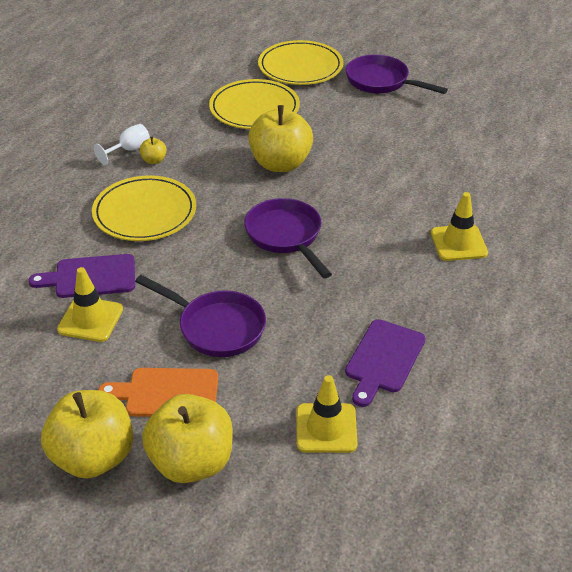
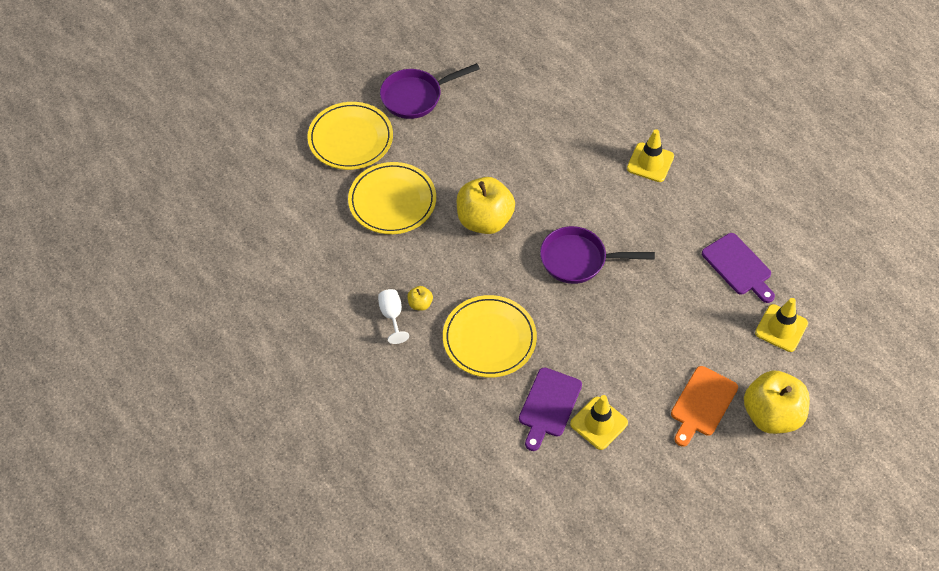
camera: 60 degrees left, 15 degrees up
yellow apple [41,390,134,479] -> none
purple pan [135,275,266,357] -> none

